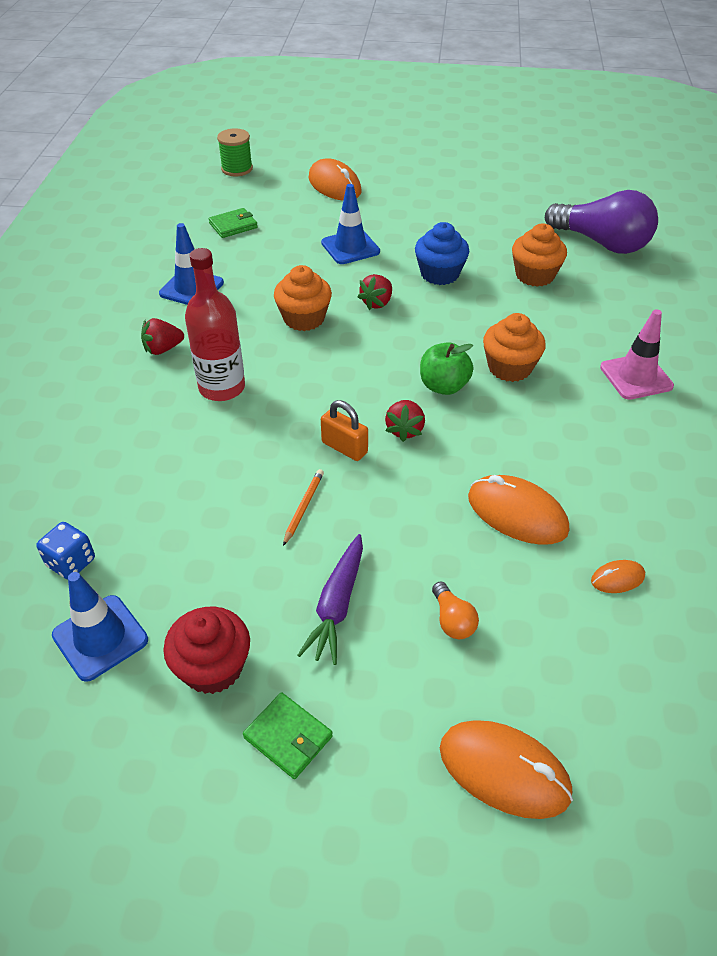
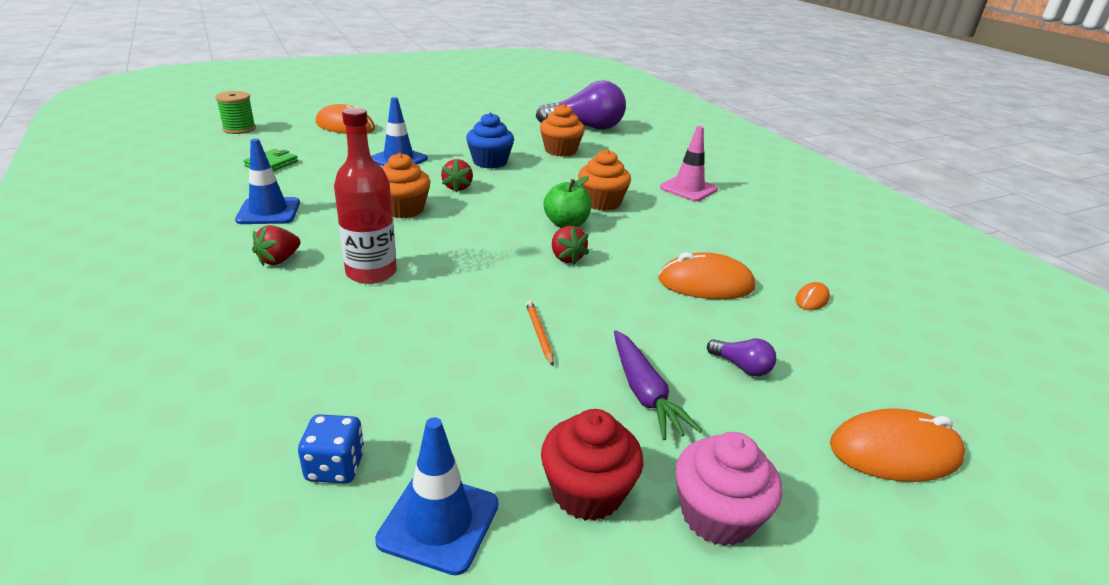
camera: 35 degrees left, 15 degrees down
green wallet [243,692,333,779] -> pink cupcake [675,432,782,546]
orange padlock [321,400,368,461] -> none
orange light bulb [432,582,479,639] -> purple light bulb [707,339,776,376]

